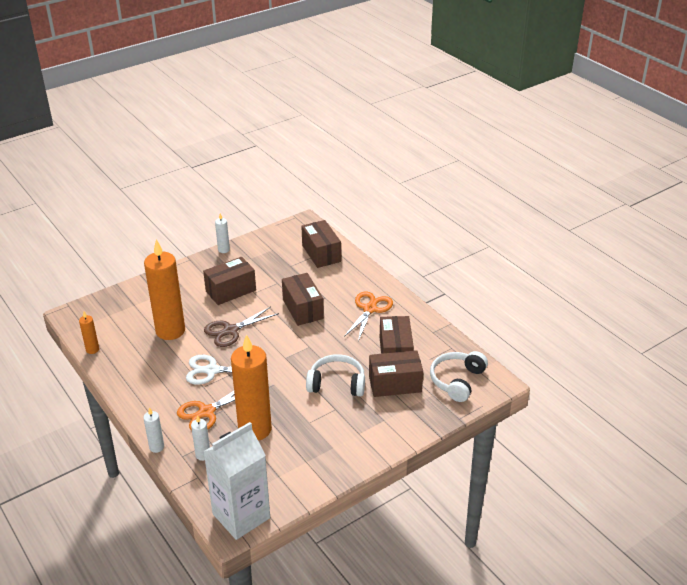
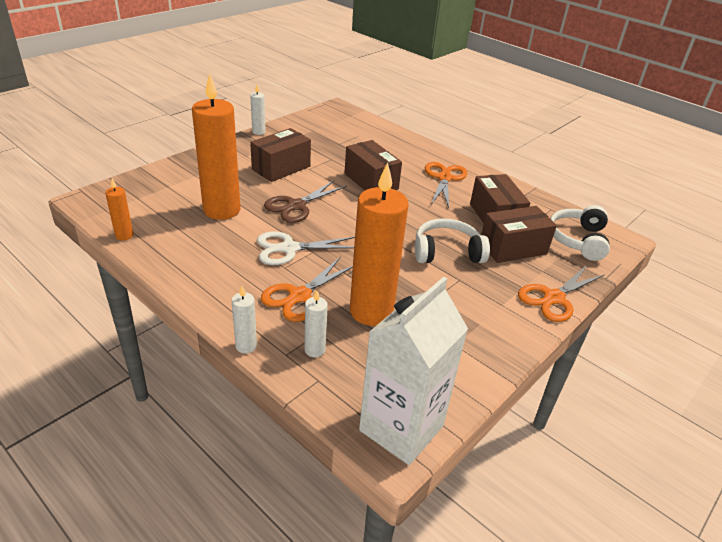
camera: 15 degrees left, 0 degrees up
brown box [301,220,341,268] -> none
none -> orange scissors [518,265,605,322]

